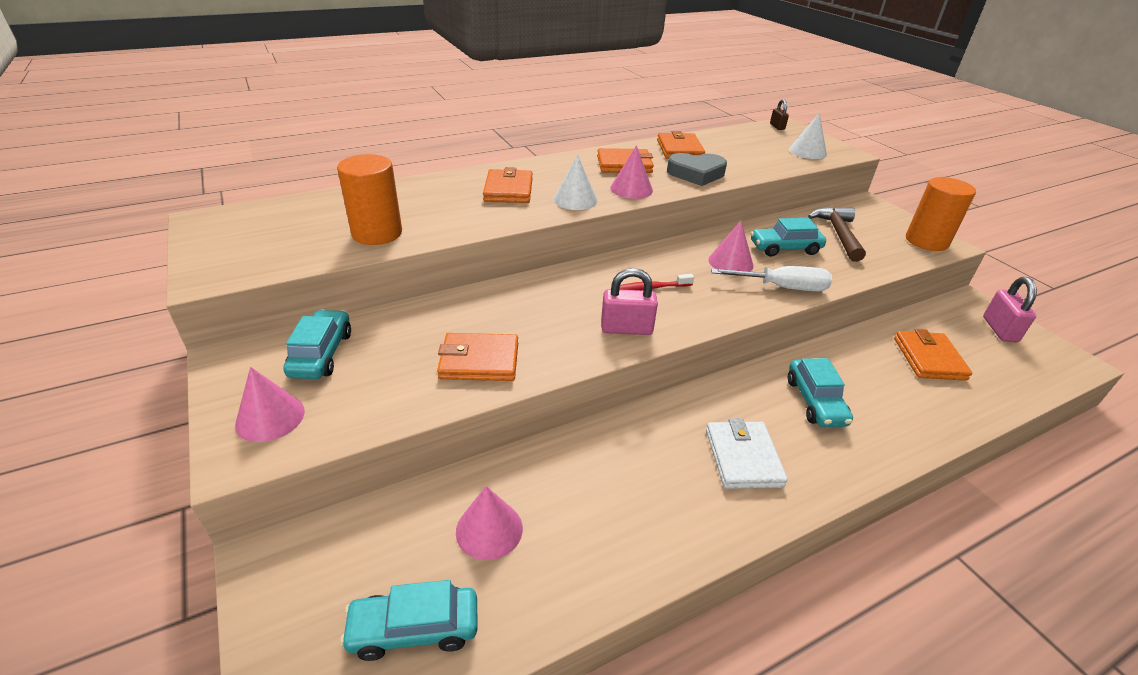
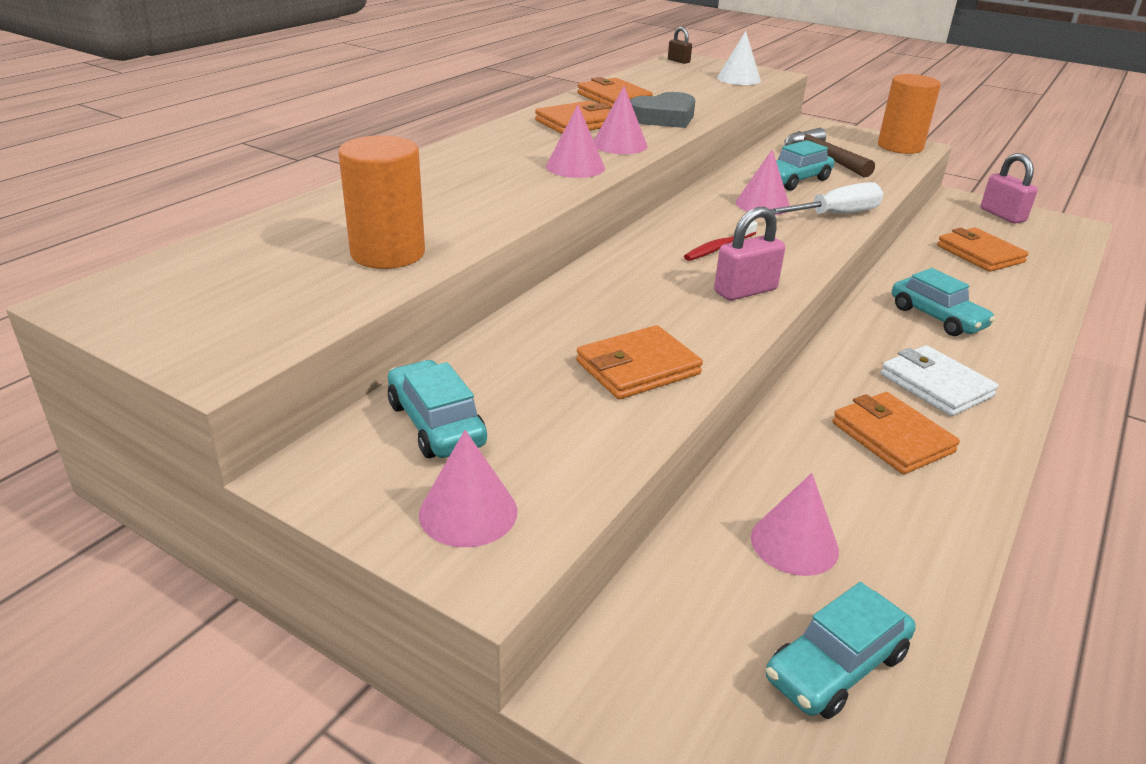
camera: 30 degrees left, 5 degrees down
orange wallet [483,167,533,203] -> orange wallet moved to [833,392,960,474]
white cone [553,155,597,210] -> pink cone [546,105,605,178]

